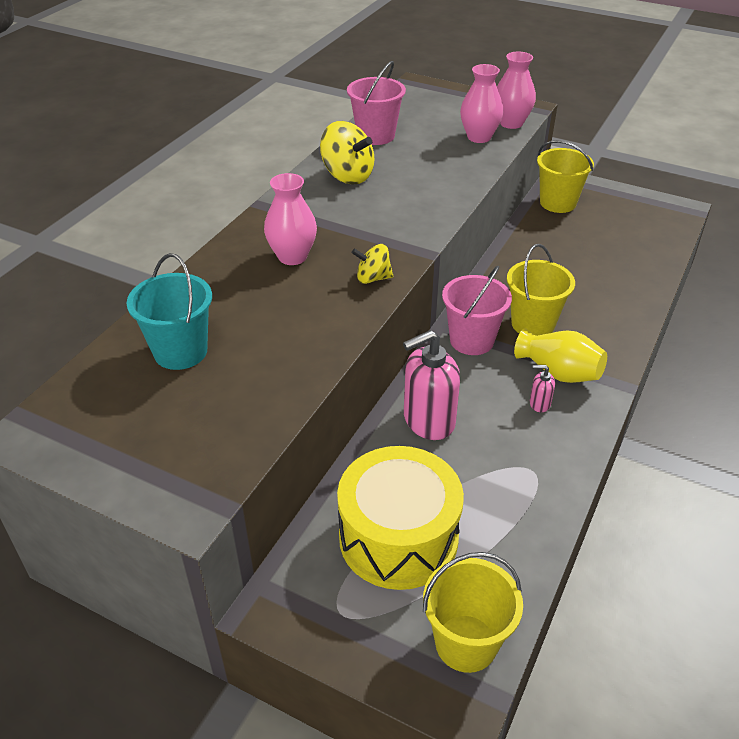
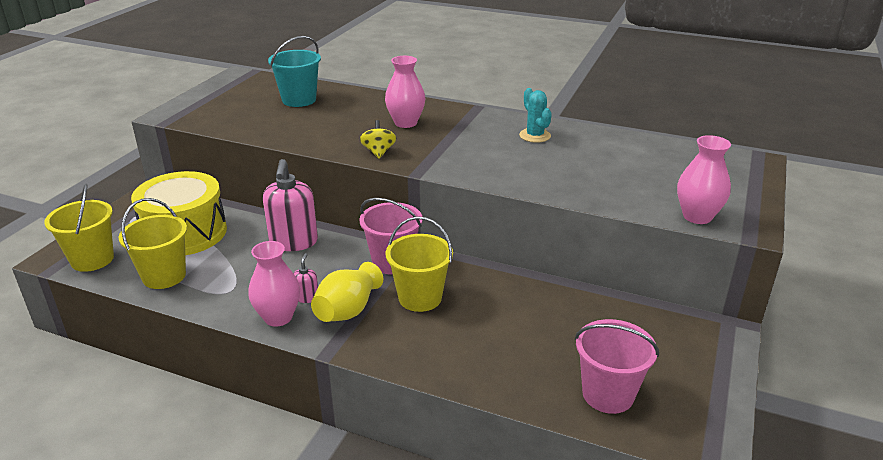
camera: 85 degrees right, 10 degrees down
yellow spinning top [320,121,375,184] -> turquoise cactus [519,88,552,143]
pink bucket [347,61,406,145] -> pink bucket moved to [575,319,659,414]
pink soap dispenser [403,330,460,440] -> pink soap dispenser turned 150 degrees counterclockwise [263,159,318,251]
pink vase [460,64,503,143] -> pink vase moved to [248,241,300,327]
yellow bucket [537,140,594,213] -> yellow bucket moved to [118,198,187,289]

